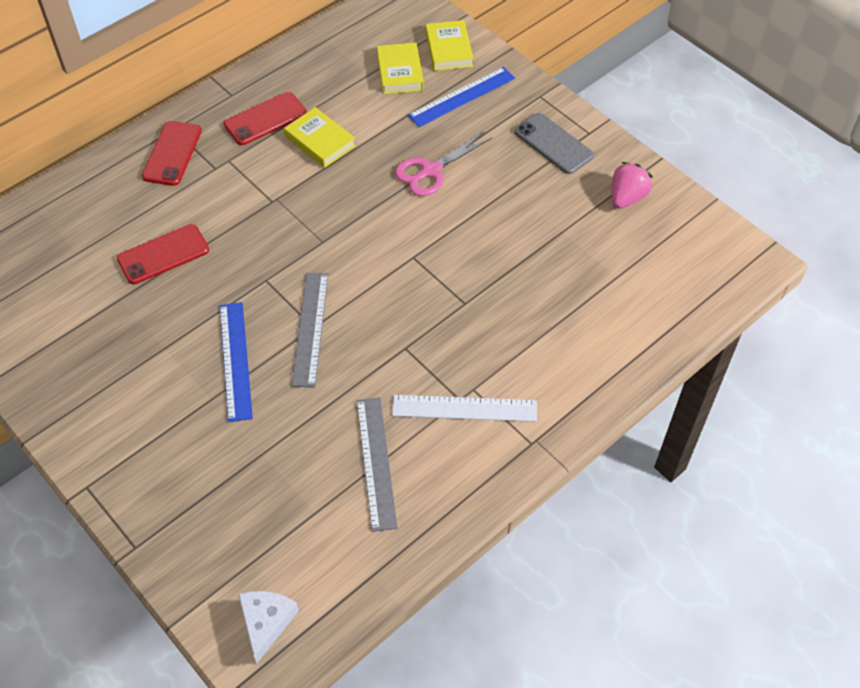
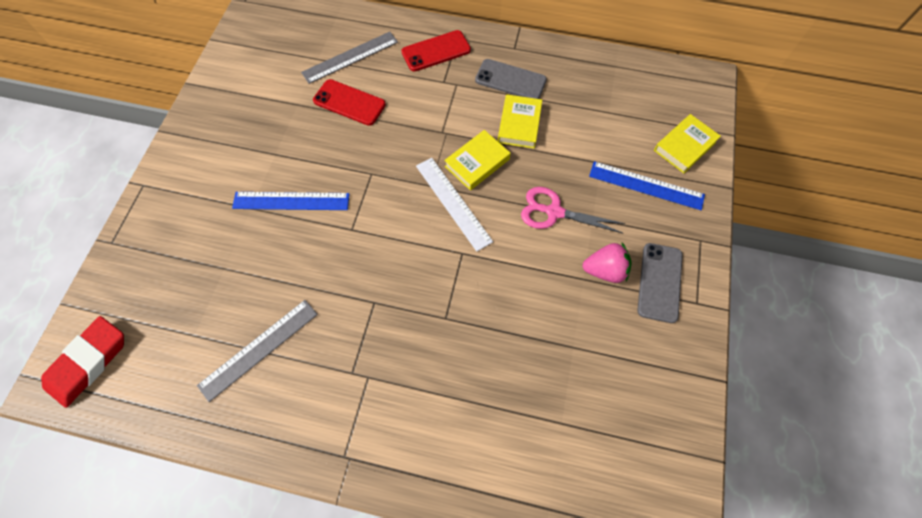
camera: 55 degrees right, 10 degrees up
blue ruler [220,302,253,422] -> blue ruler turned 45 degrees clockwise [232,192,349,210]
red phone [223,92,307,145] -> grey phone [475,59,547,99]
white cheese [238,591,299,663] -> red eraser [41,316,124,408]
grey ruler [291,273,329,388] -> grey ruler moved to [301,32,398,84]
yellow book [377,43,424,94] -> yellow book moved to [444,130,511,191]
white ruler [392,395,537,422] -> white ruler moved to [416,158,493,252]
pink strawberry [612,162,653,208] -> pink strawberry moved to [582,243,632,283]

